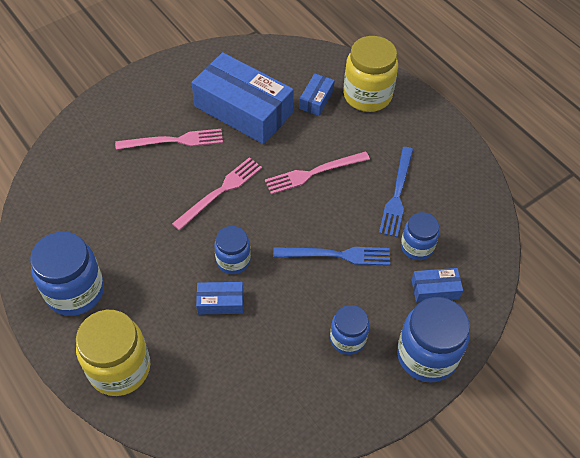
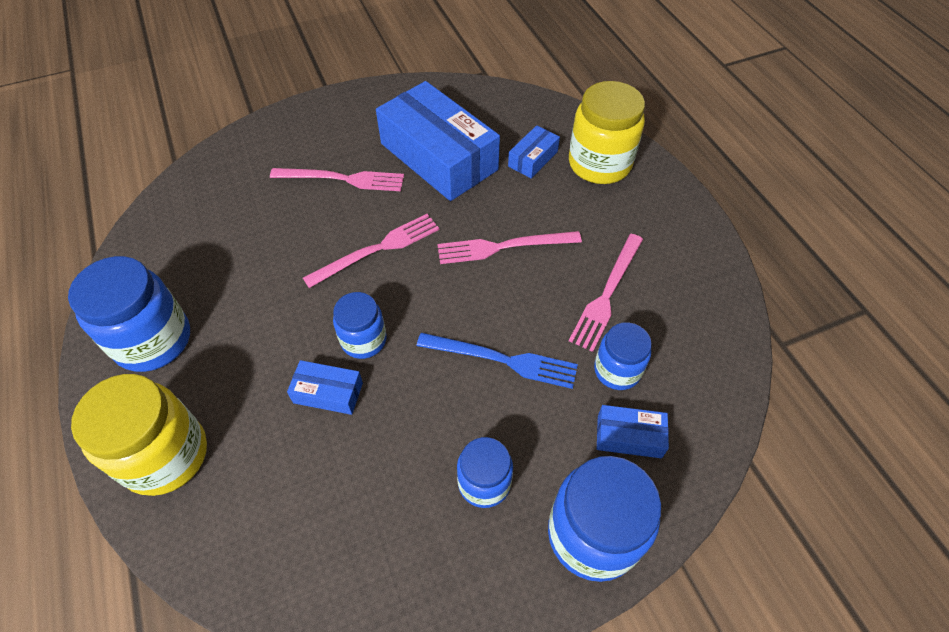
camera: 15 degrees right, 0 degrees up
blue fork [379,147,413,238] -> pink fork [569,234,643,352]

